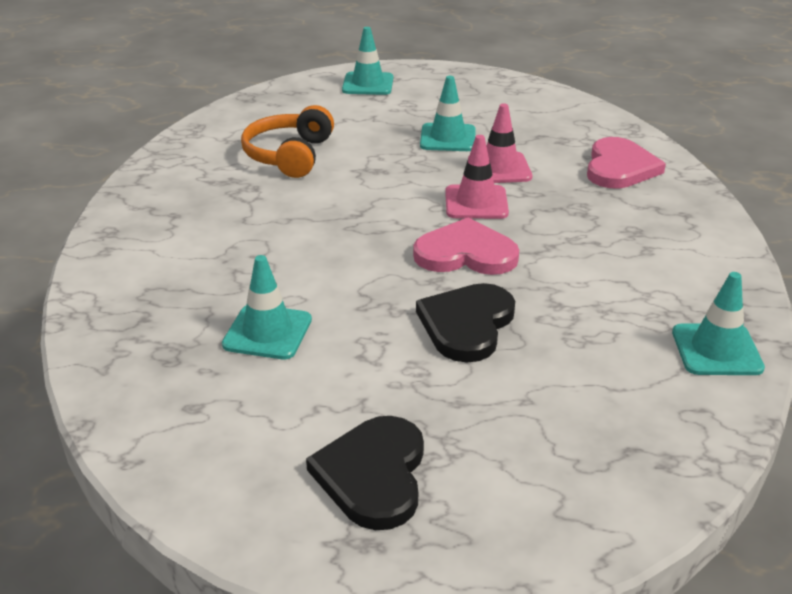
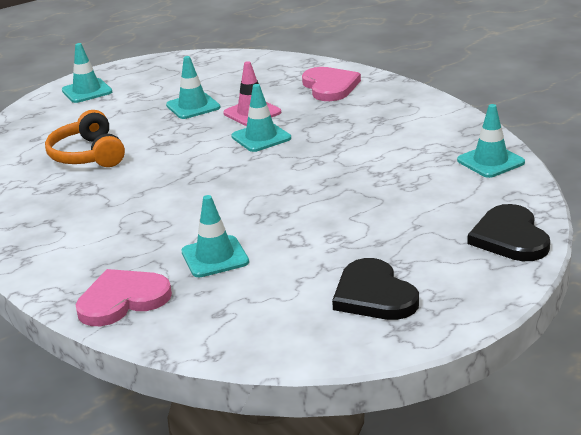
camera: 30 degrees left, 5 degrees down
pink heart [413,218,519,275] -> pink heart moved to [75,269,172,326]
black heart [416,283,515,363] -> black heart moved to [468,204,550,261]
pink traffic cone [445,135,509,219] -> turquoise traffic cone [231,84,291,152]

